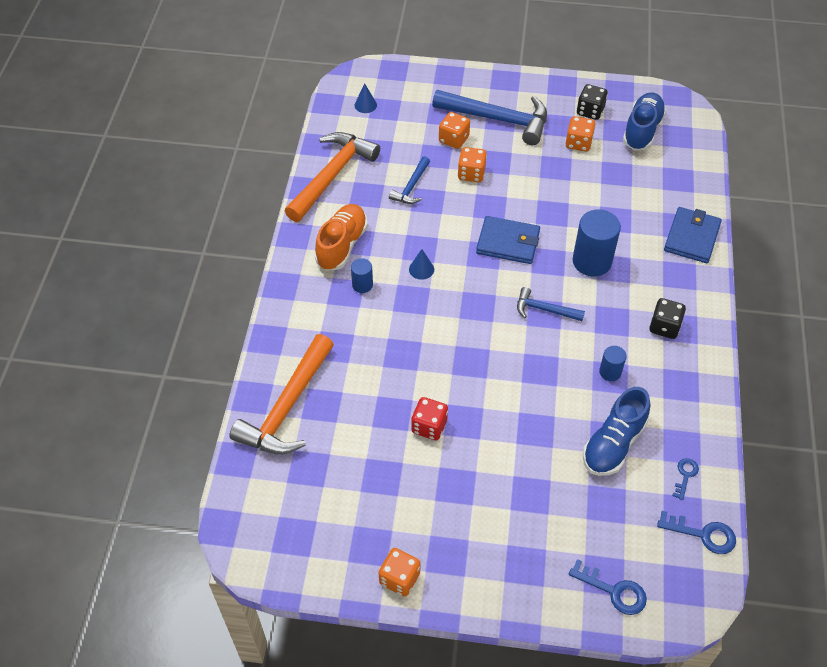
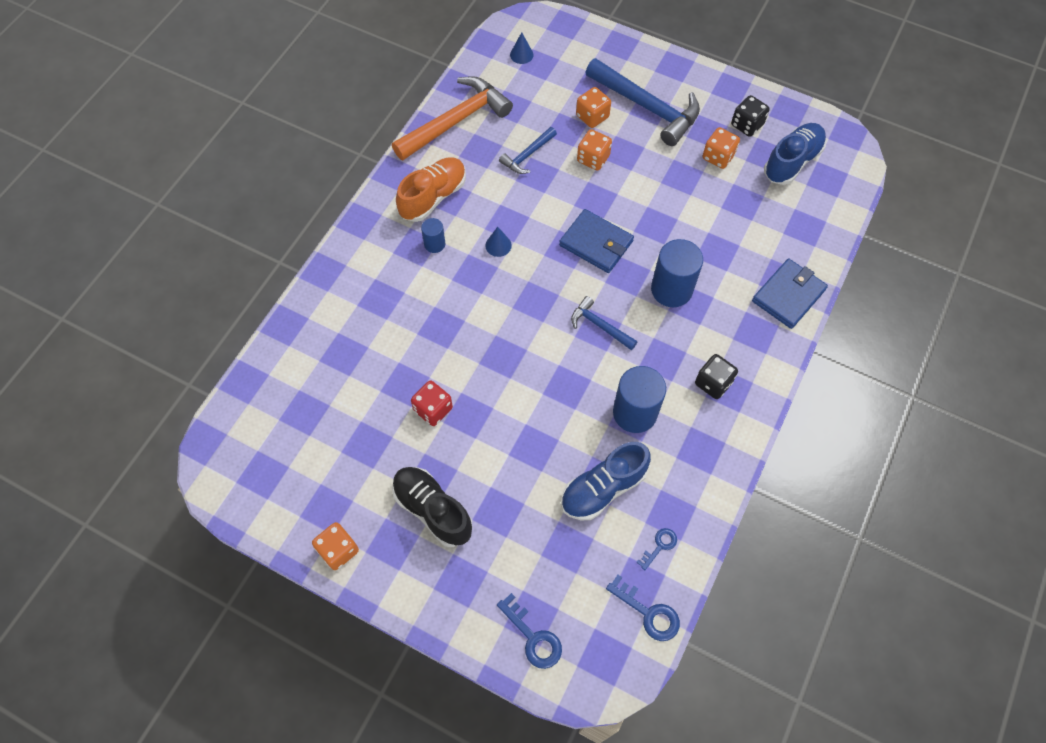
camera: 20 degrees right, 10 degrees up
orange hammer [229,334,334,454] -> none
blue cylinder [599,346,626,381] -> blue cylinder [613,366,666,433], size x1.92
none -> black shoe [392,467,472,547]

